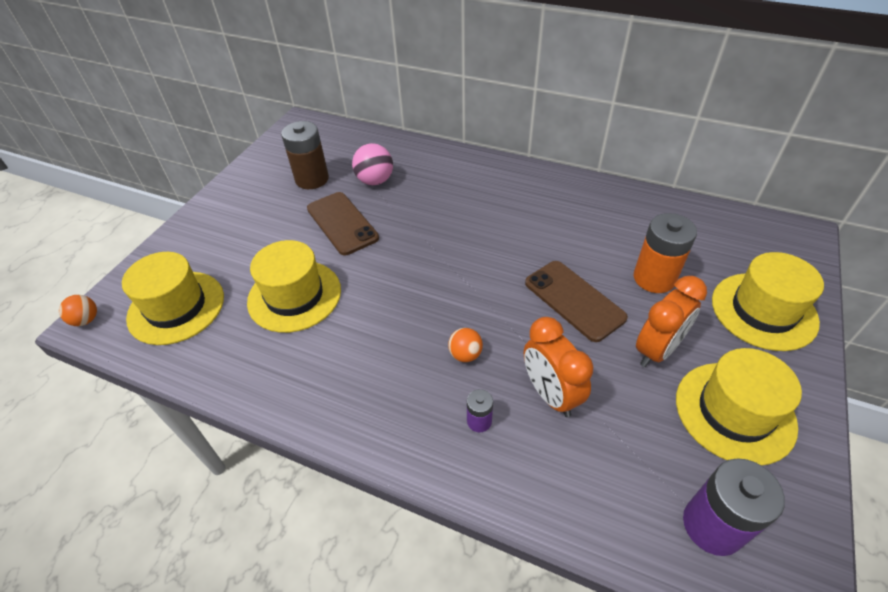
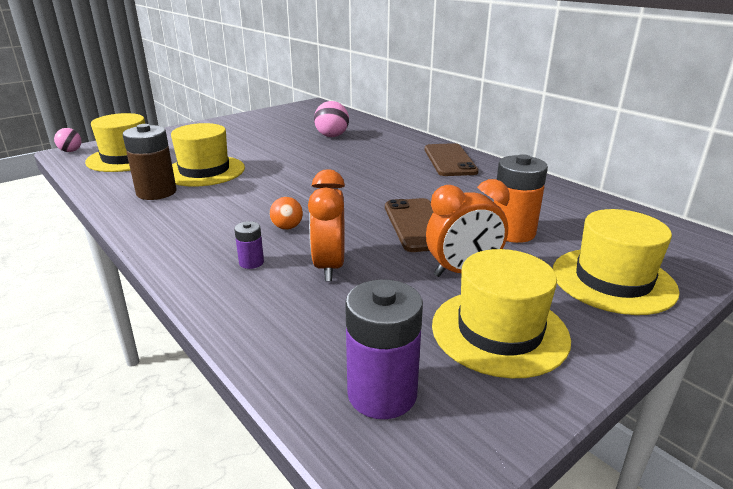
camera: 25 degrees right, 20 degrees down
orange ball [59,295,97,326] -> pink ball [54,128,81,152]
brown battery [281,121,329,189] -> brown battery moved to [123,124,177,200]
brown phone [307,192,379,255] -> brown phone moved to [425,143,479,176]

